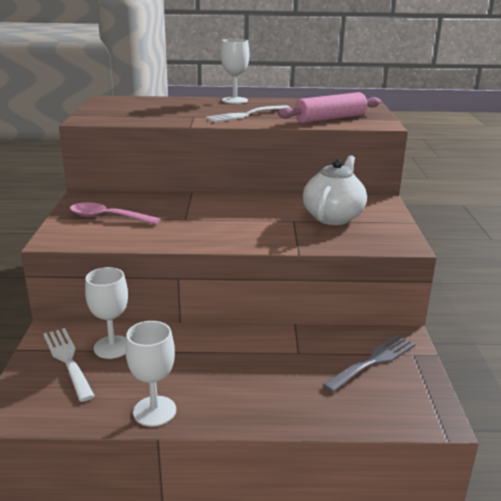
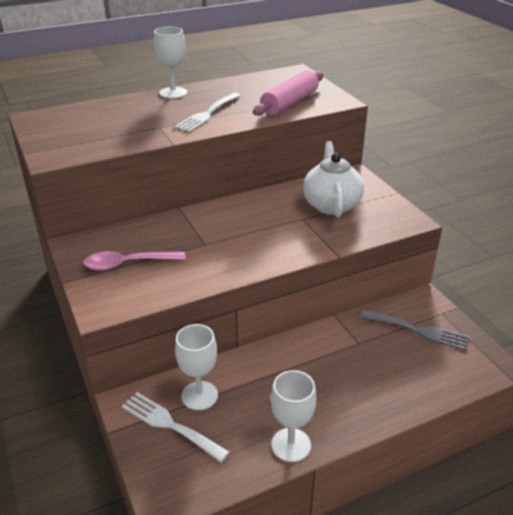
camera: 25 degrees left, 10 degrees up
grey fork [323,334,416,392] -> grey fork turned 90 degrees clockwise [361,310,470,351]

